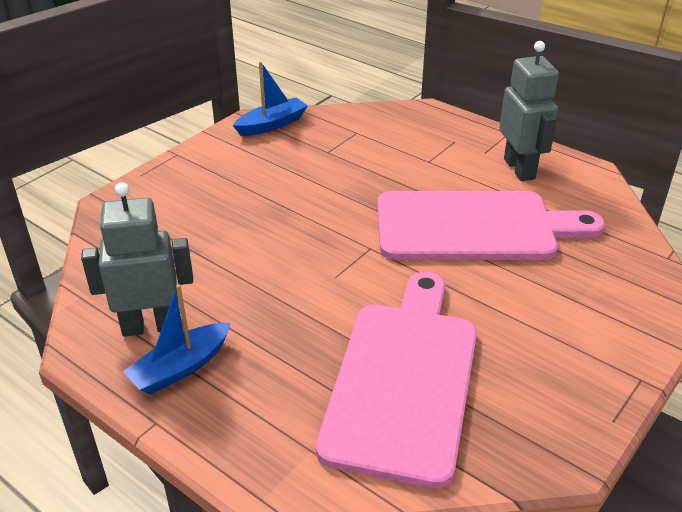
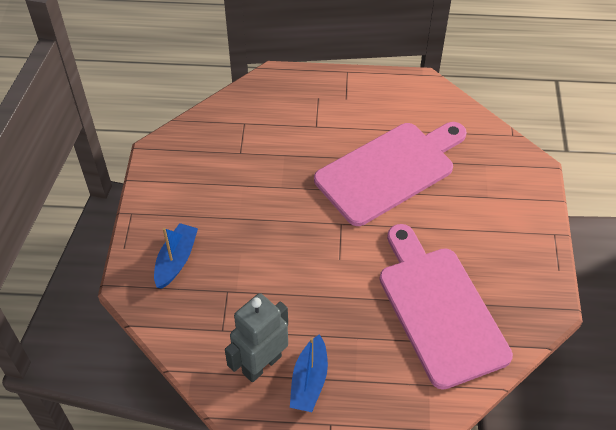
camera: 35 degrees left, 15 degrees up
blue boat [233,61,308,136] -> blue boat moved to [154,223,198,288]
grey robot [499,41,559,181] -> none

